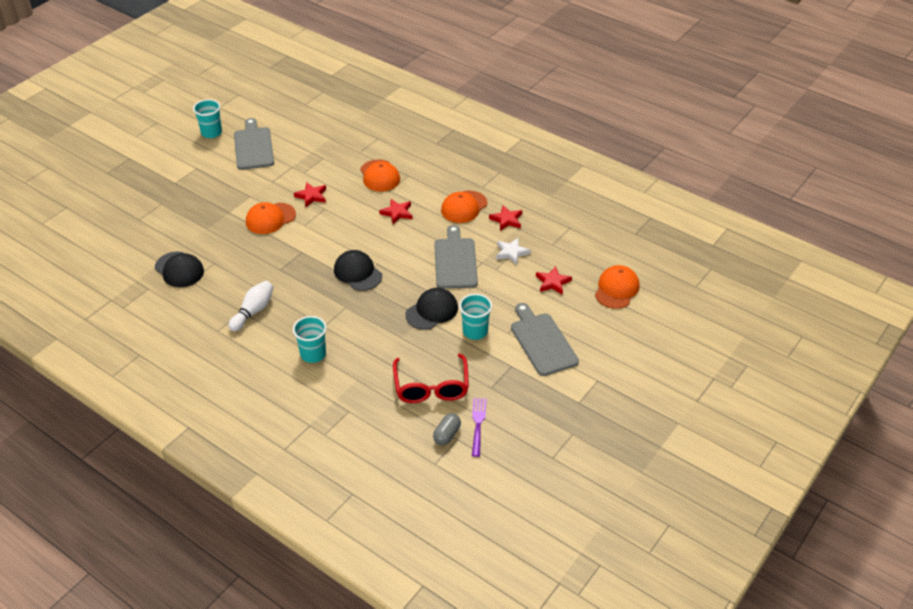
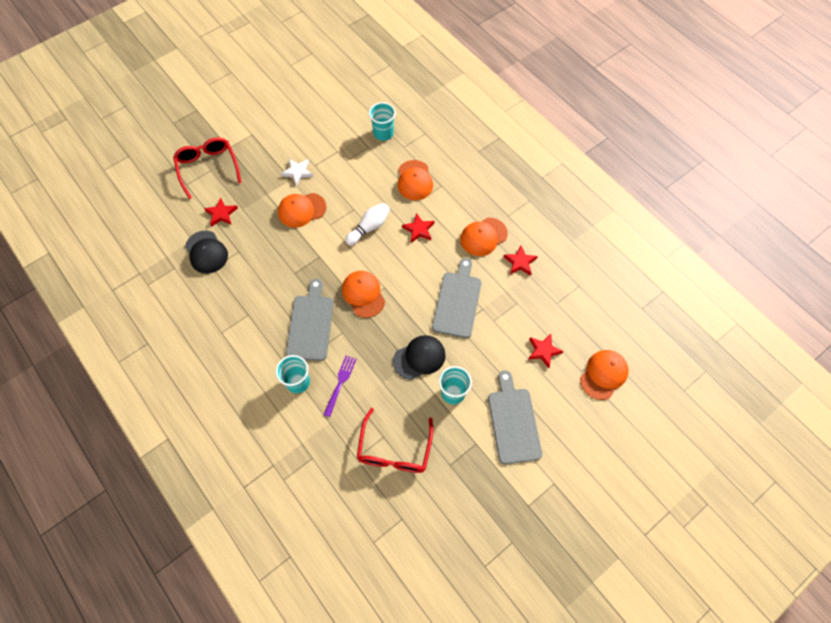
camera: 15 degrees right, 20 degrees up
turquoise cup [193,99,222,138] -> turquoise cup moved to [369,102,396,141]
white bowling pin [228,281,273,331] -> white bowling pin moved to [345,203,390,245]
grey cutting board [234,118,274,170] -> grey cutting board moved to [286,279,333,361]
red star [294,182,326,207] -> red star moved to [204,197,238,227]
black cap [334,250,382,291] -> orange cap [342,271,385,318]
grey capsule [433,413,461,445] -> none
purple fork [472,398,487,457] -> purple fork moved to [323,356,357,417]
white star [496,238,531,265] -> white star moved to [281,159,313,186]
none -> red glasses [173,138,242,199]

